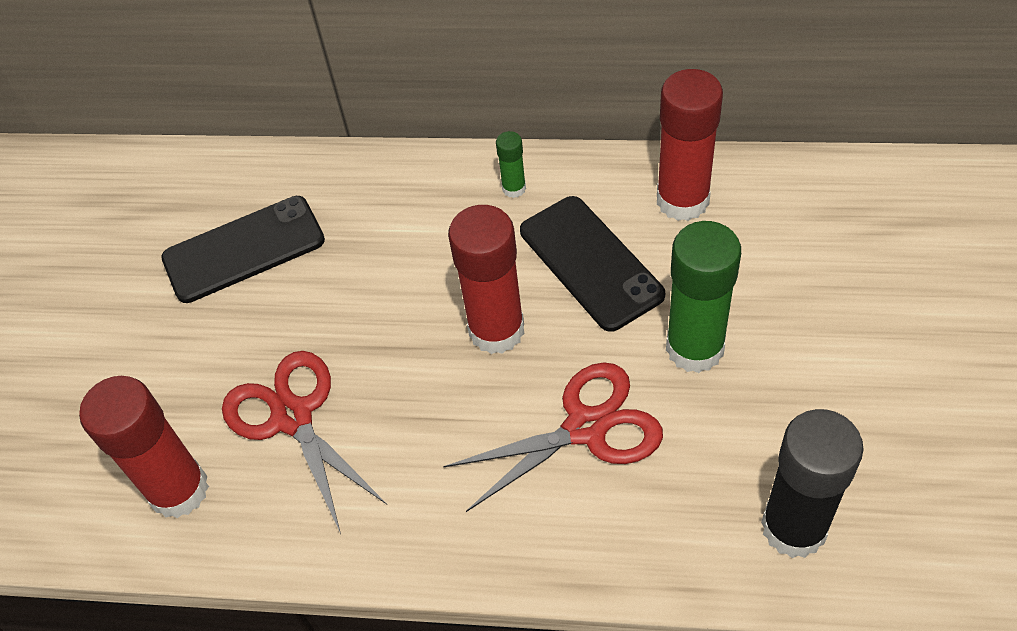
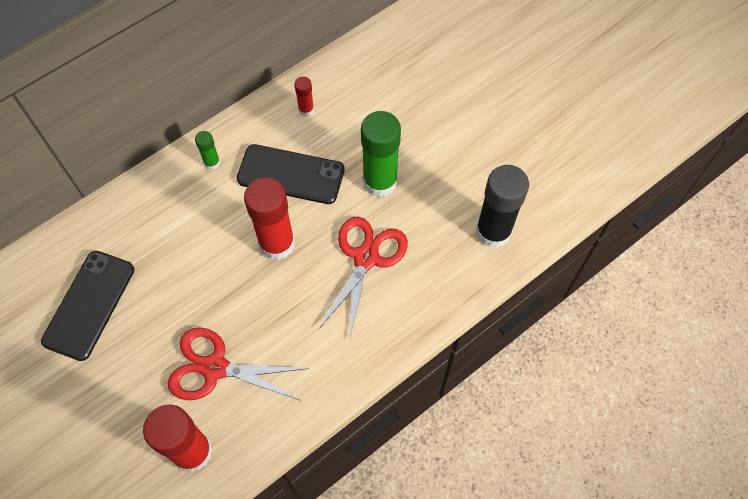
camera: 50 degrees left, 10 degrees up
red glue stick [657,69,723,221] -> red glue stick [294,76,314,116], size x0.47

